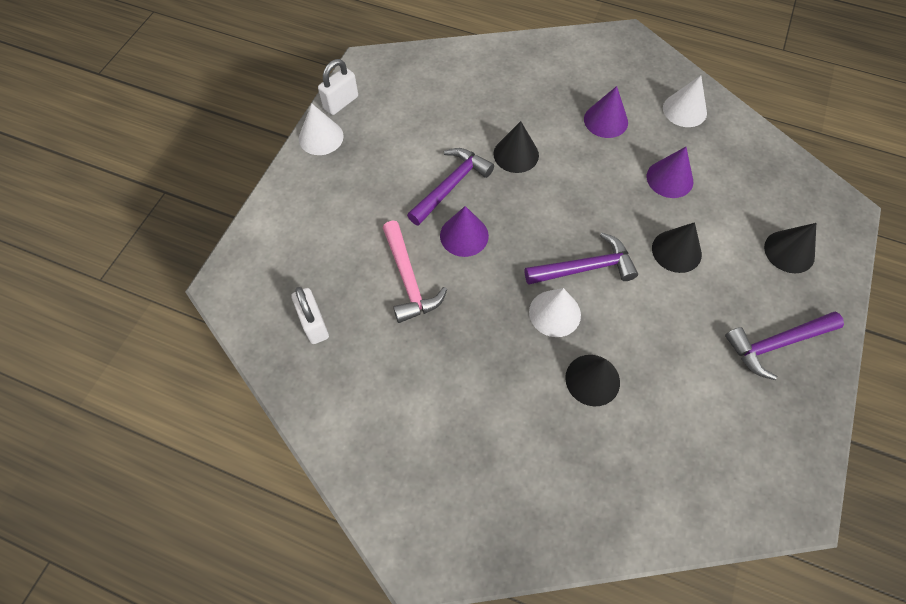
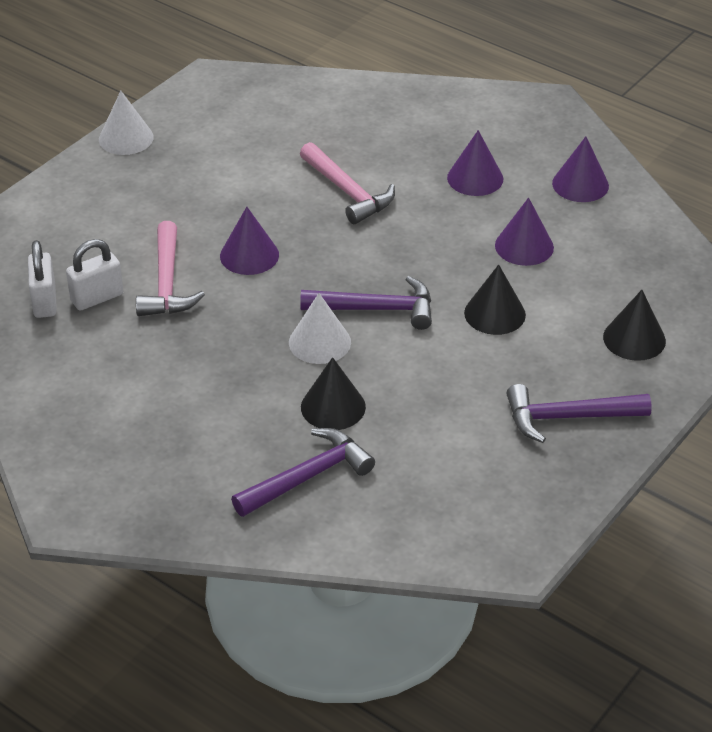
camera: 15 degrees right, 20 degrees down
white padlock [318,59,358,115] -> white padlock moved to [66,239,123,310]
purple hammer [407,148,494,226] -> purple hammer moved to [231,428,375,517]
black cone [493,121,539,173] -> pink hammer [300,142,395,224]
white cone [663,75,707,127] -> purple cone [552,137,609,202]

